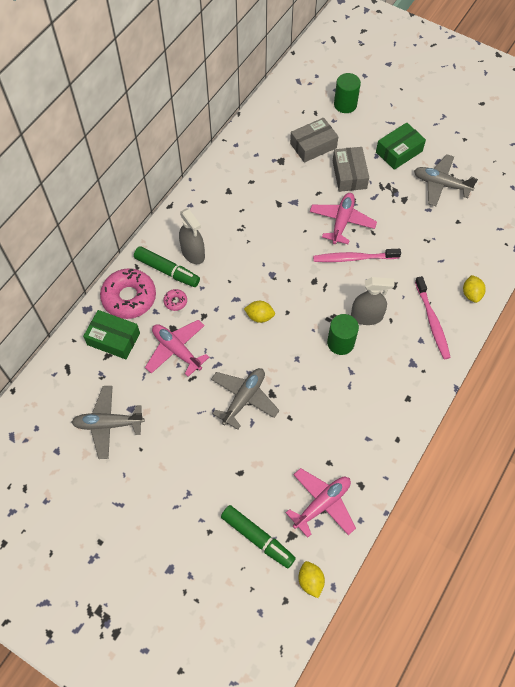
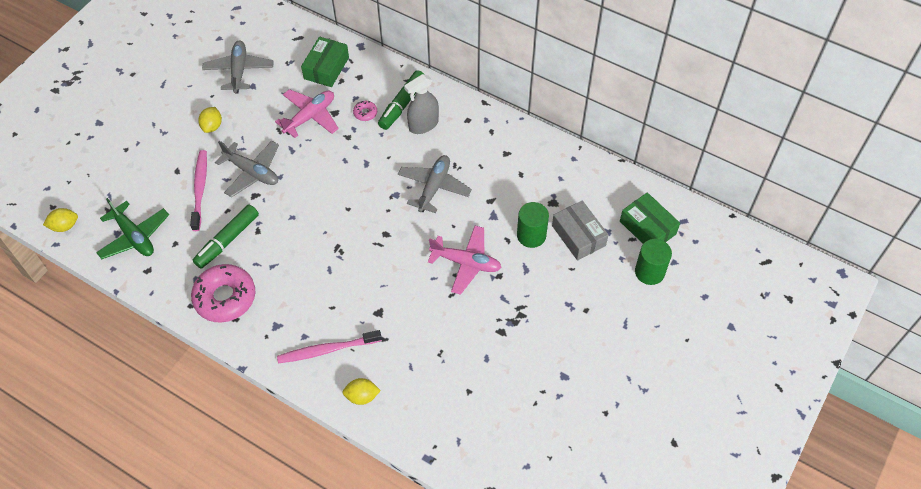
camera: 90 degrees right, 5 degrees down
pink donut [100,268,156,319] -> pink donut moved to [191,264,255,323]
green marker [221,505,296,568] -> green marker moved to [193,204,259,269]
yellow lemon [244,301,275,323] -> yellow lemon moved to [198,107,222,133]
pink plane [286,468,356,538] -> green plane [96,198,169,259]
pink toothbrush [313,249,401,262] -> pink toothbrush moved to [190,150,207,231]
green cylinder [327,314,359,355] -> green cylinder moved to [517,202,549,248]
grey box [333,147,369,192] -> none
grey spray bottle [351,277,395,325] -> none
green box [376,122,426,170] -> green box moved to [620,192,680,244]
grey plane [414,154,478,206] -> grey plane moved to [398,155,472,213]

